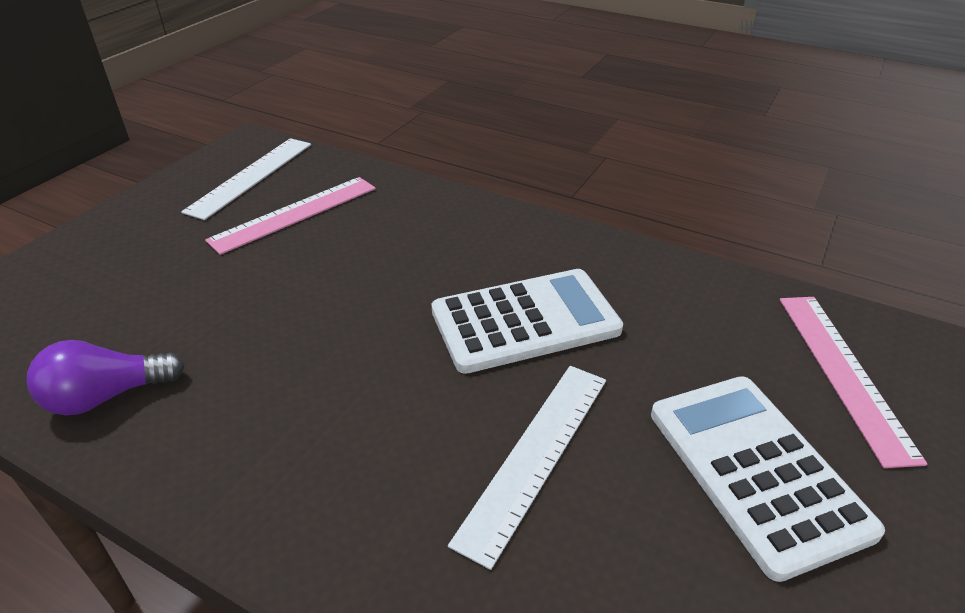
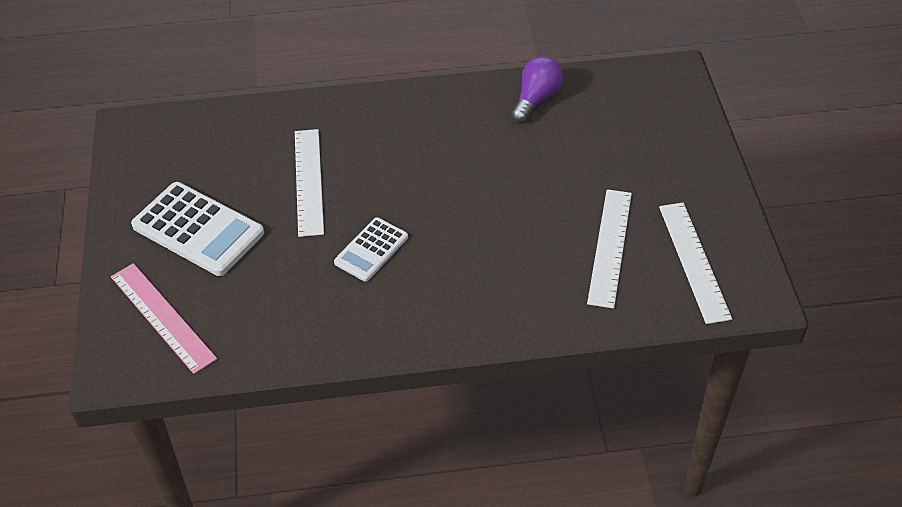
camera: 145 degrees right, 10 degrees up
pink ruler [205,177,376,255] -> white ruler [587,189,632,309]
white calculator [431,269,623,374] -> white calculator [334,217,408,282], size x0.59

